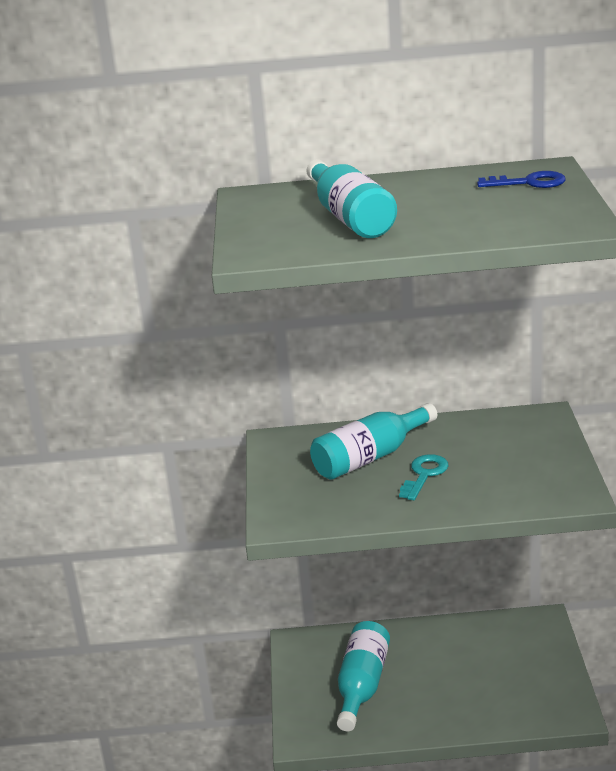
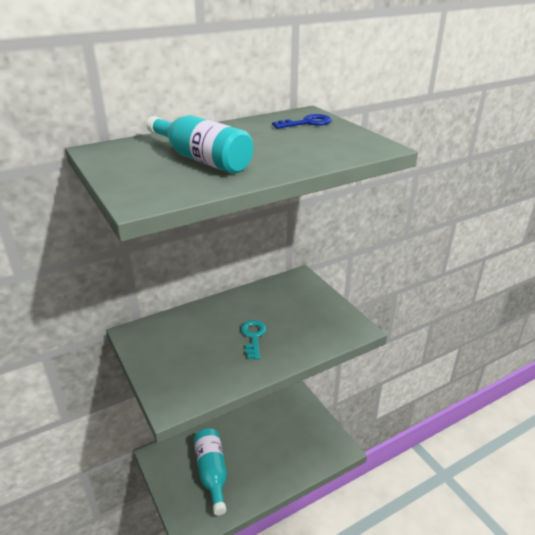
camera: 30 degrees left, 5 degrees up
turquoise bottle [310,403,437,480] -> none

